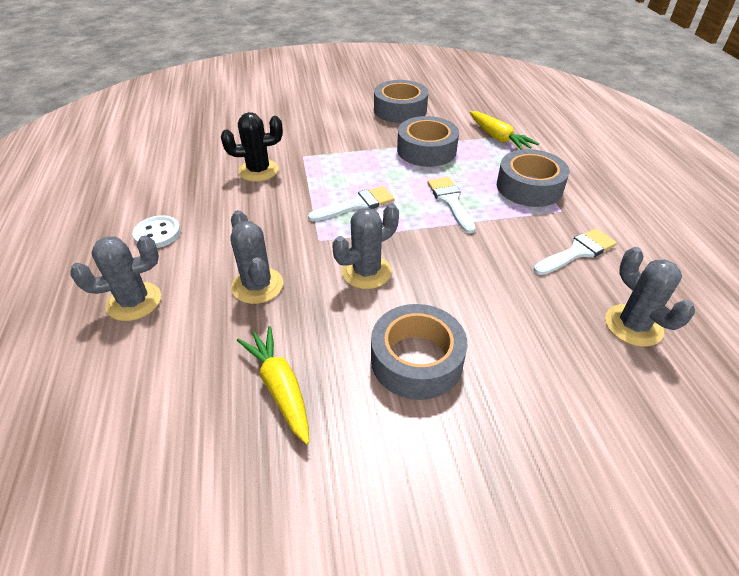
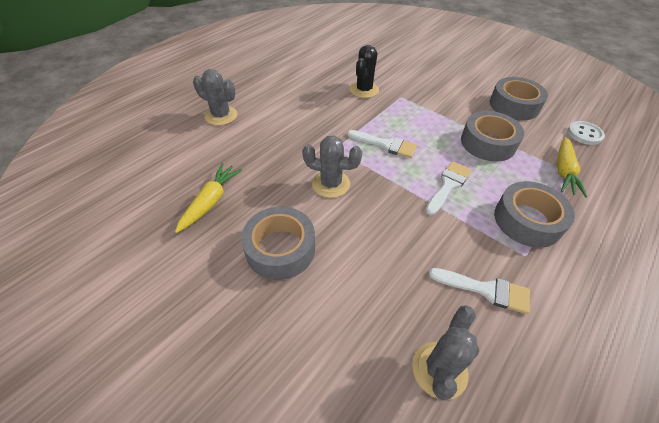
camera: 50 degrees right, 5 degrees up
white button [132,215,181,248] -> white button moved to [568,121,605,145]
black cactus [221,112,283,182] -> black cactus turned 75 degrees clockwise [350,45,379,98]
grey cactus [230,210,283,304] -> none

